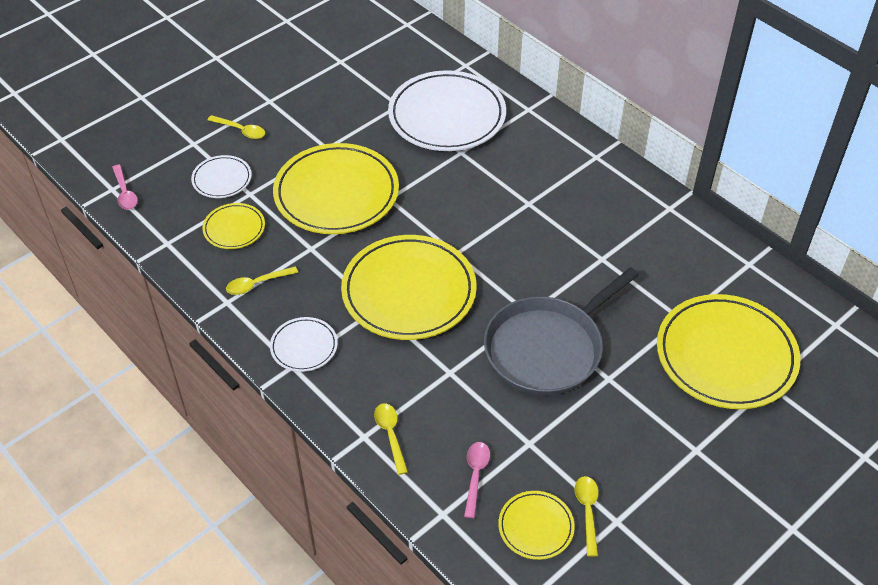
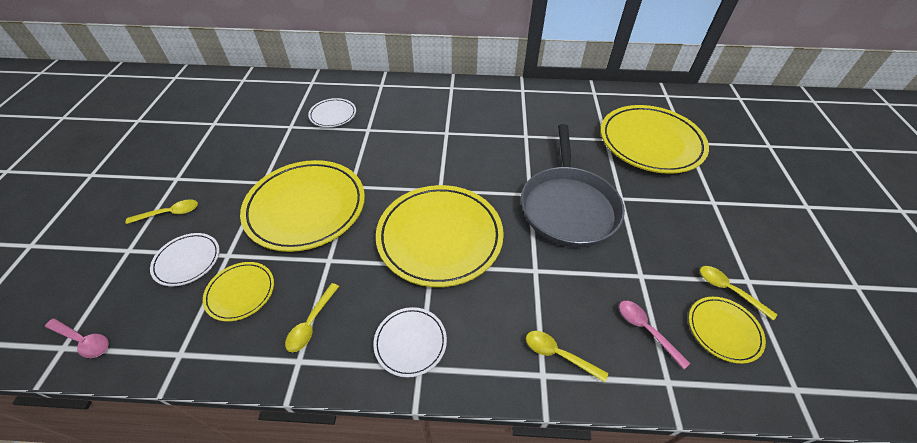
camera: 45 degrees left, 0 degrees up
white plate [388,70,506,151] -> white plate [308,98,356,127], size x0.48

